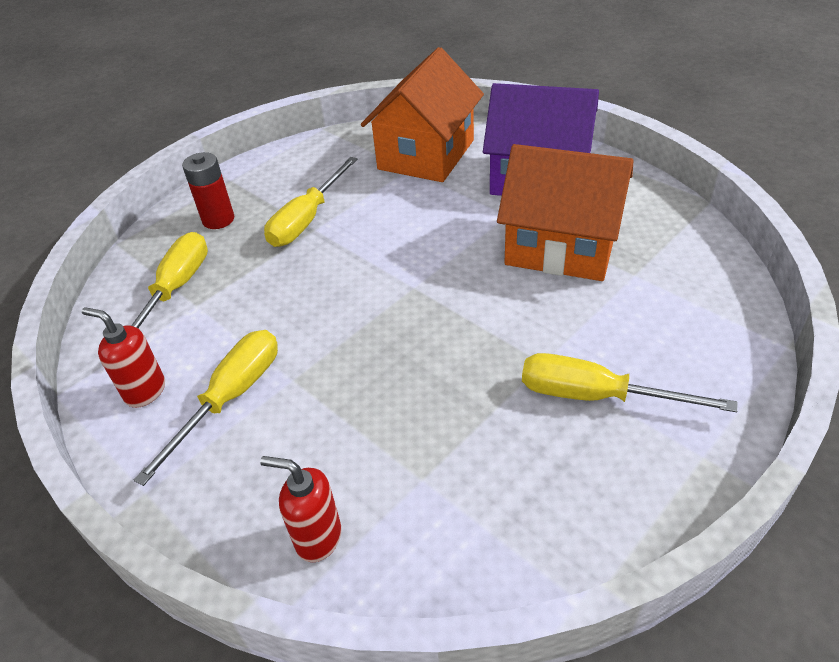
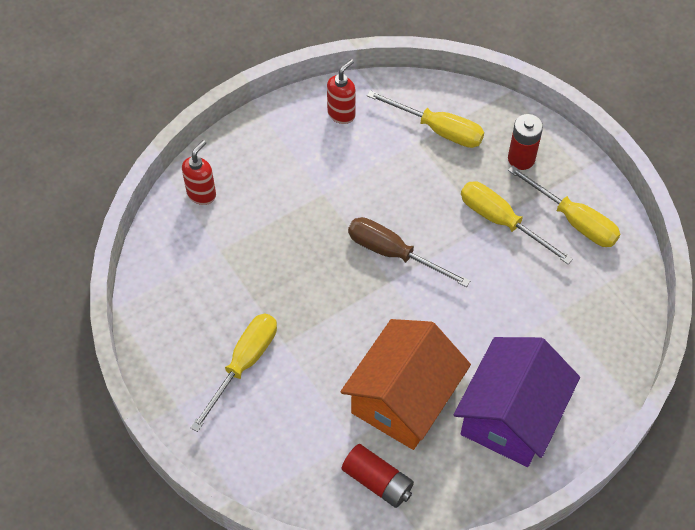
camera: 100 degrees right, 15 degrees up
yellow screwdriver [134,330,278,486] -> yellow screwdriver moved to [508,165,620,247]
orange house [361,47,484,182] -> none
none -> red battery [342,444,414,508]
none -> brown screwdriver [348,217,470,287]

